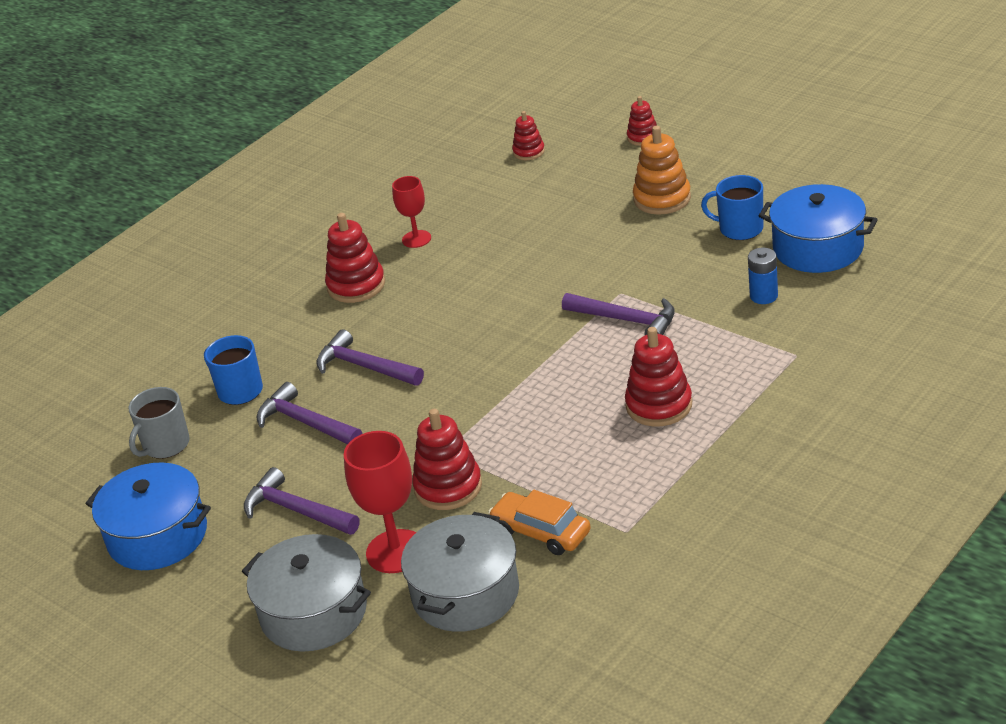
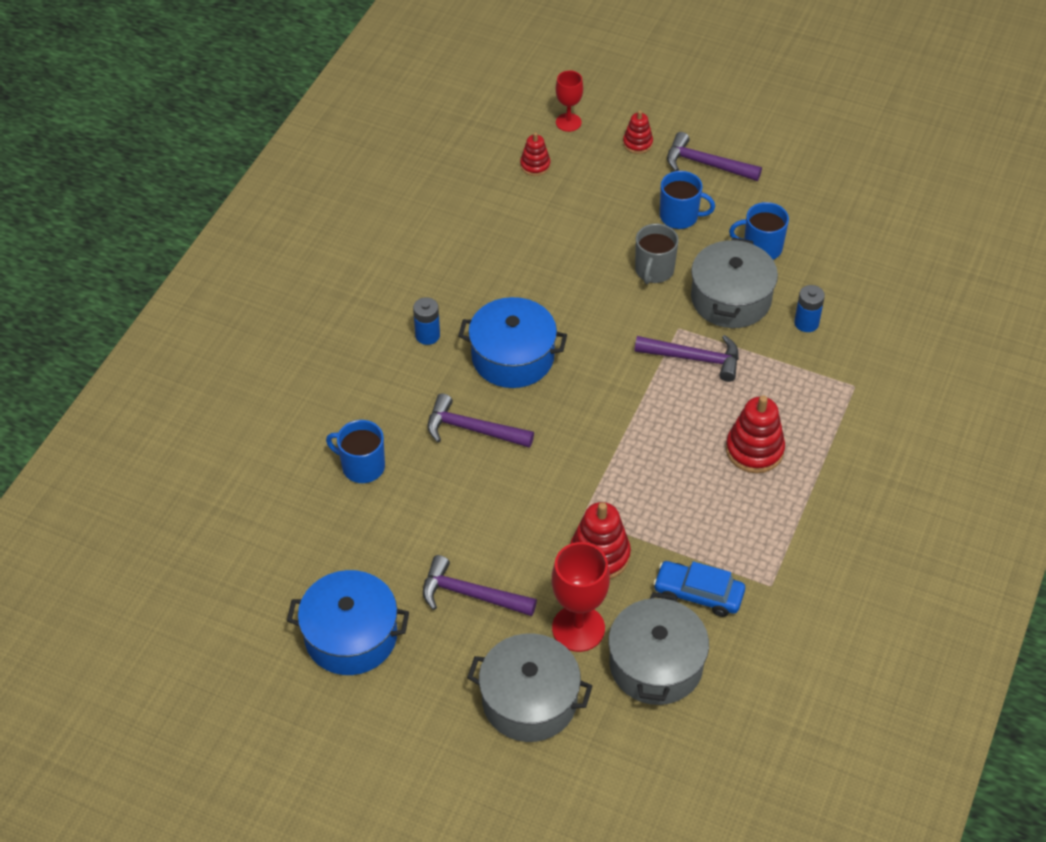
camera: 20 degrees left, 15 degrees up
grey mug [129,387,190,459] -> grey mug moved to [635,224,679,284]
purple hammer [257,382,362,444] -> purple hammer moved to [667,132,762,181]
red stacking toy [325,213,385,303] -> blue battery [413,297,440,345]
red goblet [392,176,431,248] -> red goblet moved to [556,70,583,132]
orange car [488,490,591,555] -> blue car [653,561,745,617]
orange stacking toy [633,126,691,215] -> blue mug [660,171,715,229]
blue pot [759,184,878,273] -> blue pot moved to [458,297,567,388]
none -> grey pot [691,237,778,328]

